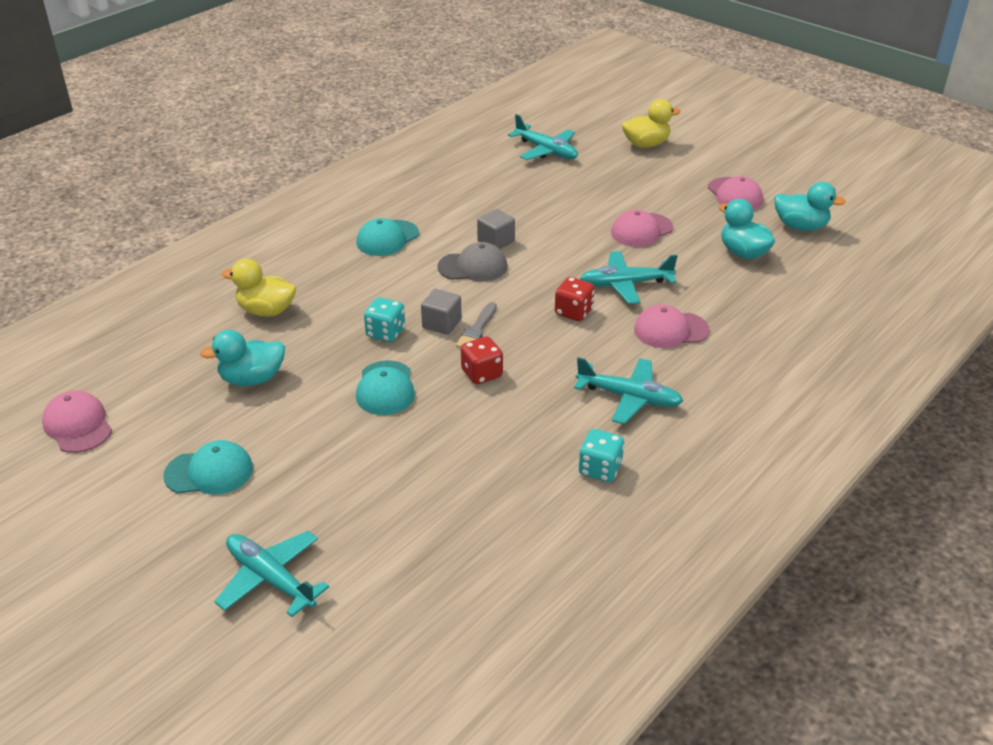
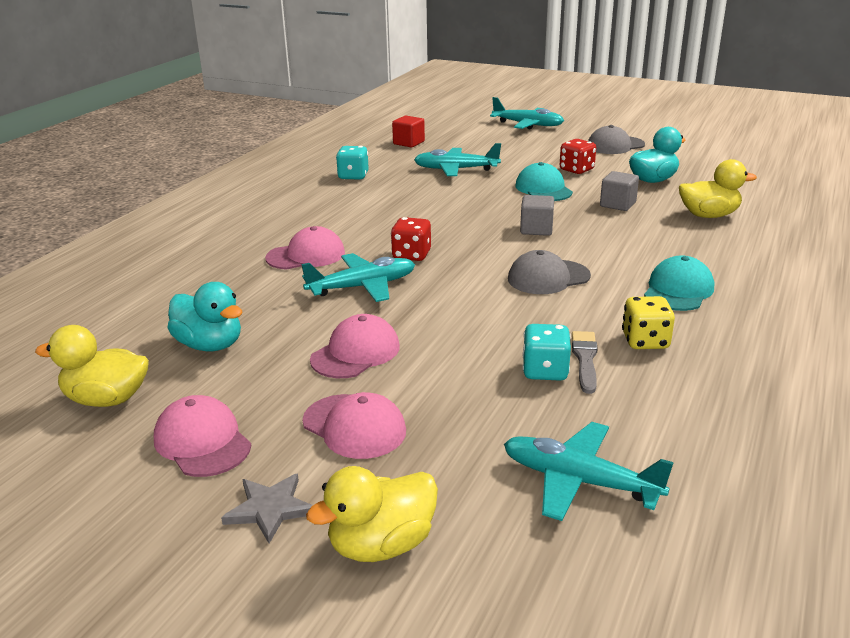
camera: 165 degrees right, 10 degrees down
pink cap [42,390,112,453] -> pink cap moved to [303,392,406,459]
turquoise cap [163,440,253,494] -> grey cap [588,125,645,154]
turquoise dice [364,297,405,342] -> turquoise dice moved to [522,324,571,381]
grey brush [456,302,497,348] -> grey brush moved to [572,331,598,394]
red dice [461,336,503,385] -> red dice moved to [560,139,596,174]
grey cube [477,209,515,249] -> grey cube moved to [600,171,639,211]
turquoise plane [574,357,683,424] -> turquoise plane moved to [414,143,501,176]
turquoise duck [774,182,846,231] -> yellow duck [35,325,149,407]
none -> grey star [221,474,313,544]
none -> red cube [392,115,425,147]
none -> yellow dice [622,296,675,349]

